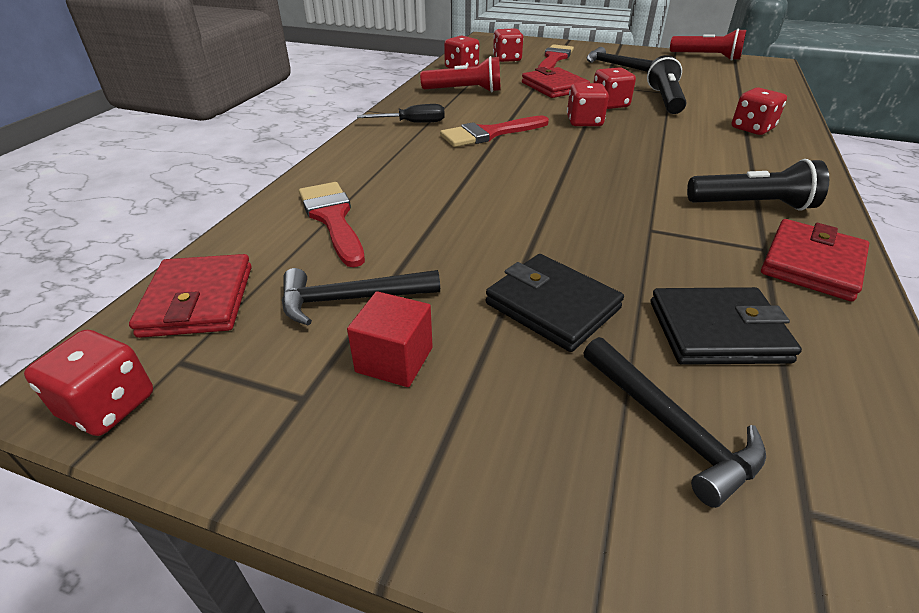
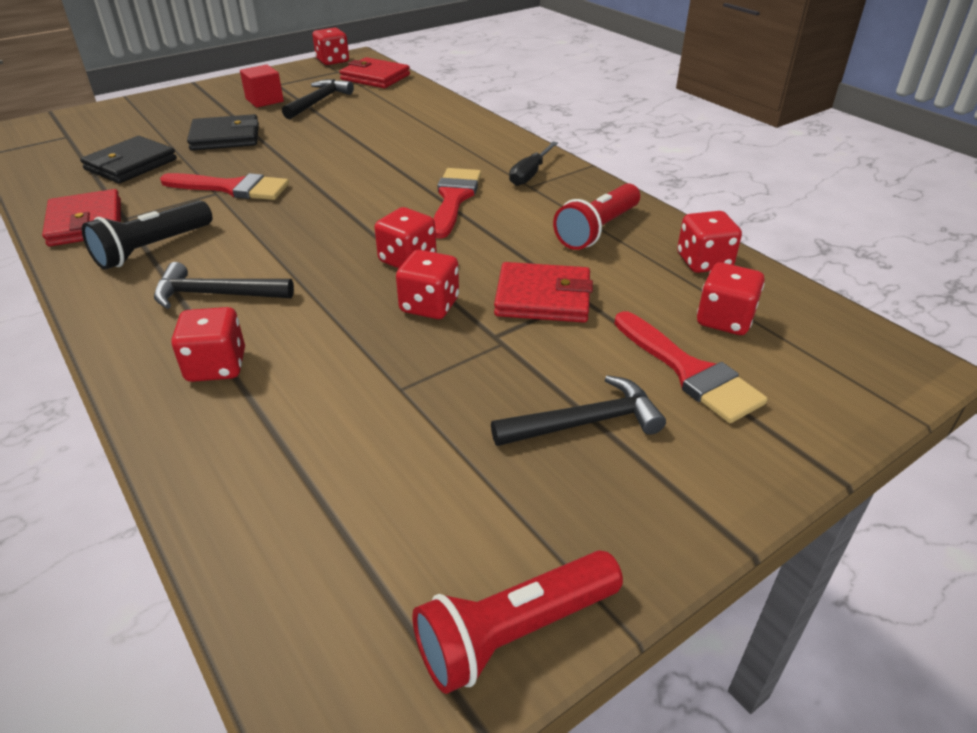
camera: 125 degrees right, 0 degrees up
red brush [299,182,365,267] -> red brush moved to [160,173,289,200]
black hammer [584,337,766,508] -> black hammer moved to [154,262,294,309]
black flashlight [647,55,686,114] -> none

